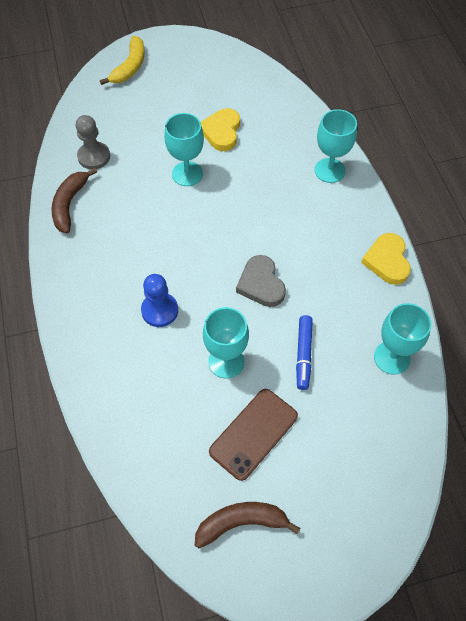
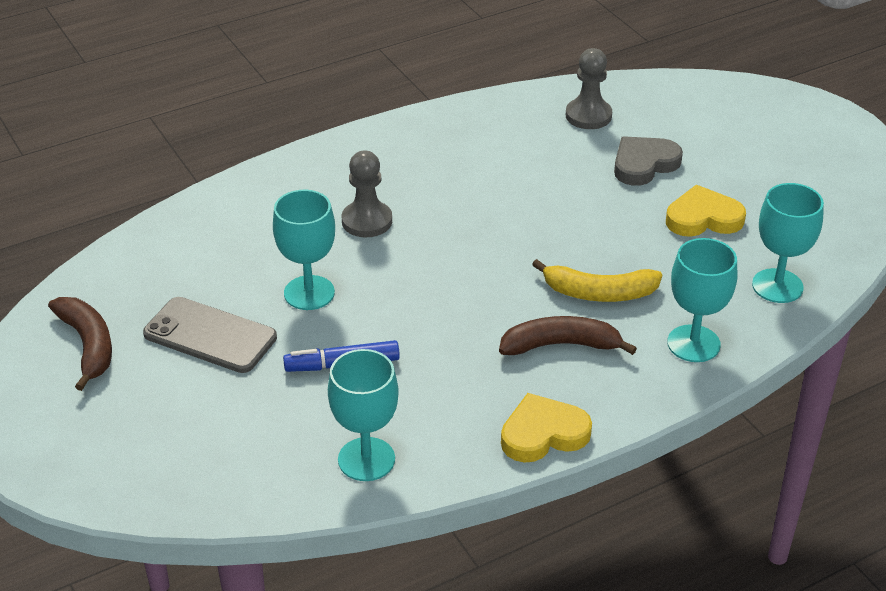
camera: 75 degrees right, 20 degrees down
brown banana [51,168,97,233] -> brown banana moved to [499,316,637,355]
yellow banana [100,36,145,85] -> yellow banana moved to [532,259,662,302]
blue pawn [141,274,178,327] -> grey pawn [342,150,392,237]
turquoise goblet [164,113,204,186] -> turquoise goblet moved to [752,183,824,303]
brown phone [209,389,298,481] -> grey phone [143,297,277,373]
grey heart [236,255,286,307] -> grey heart moved to [614,136,683,186]

